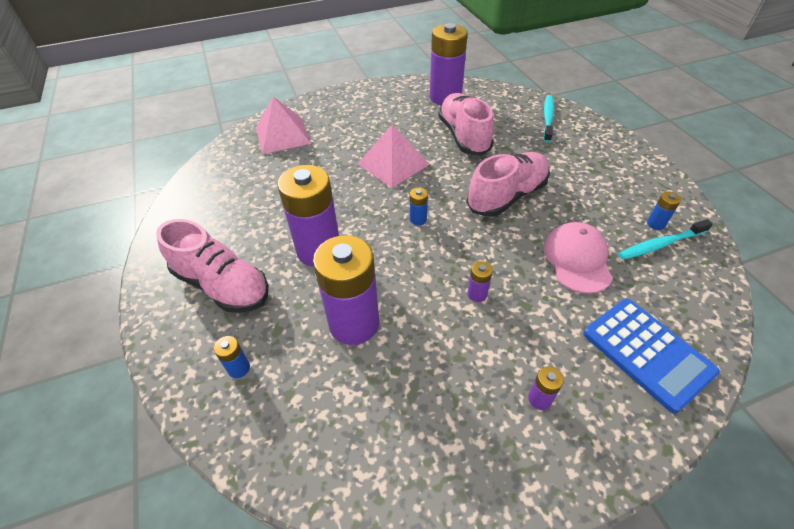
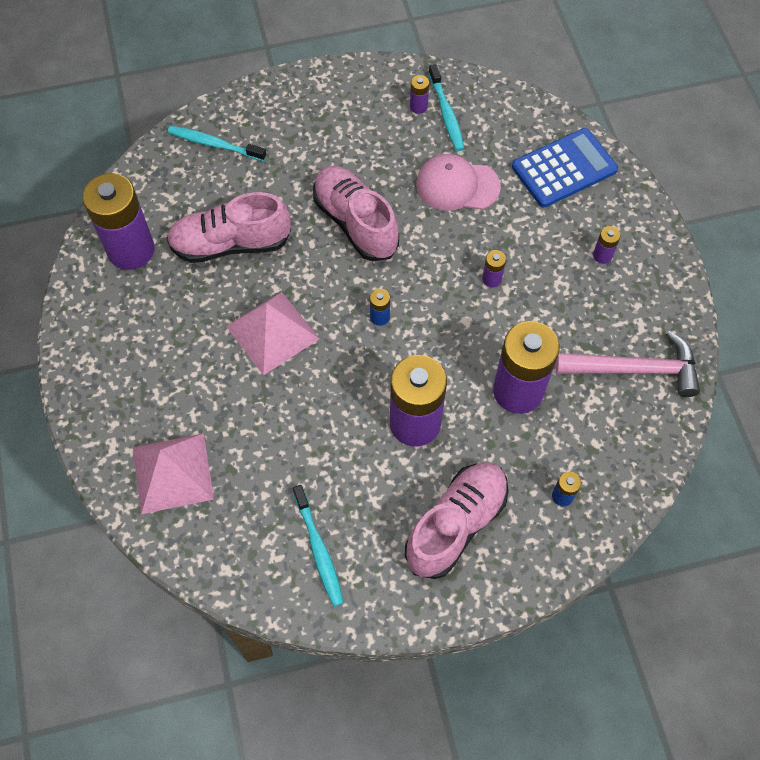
camera: 85 degrees left, 15 degrees up
blue battery [647,191,681,230] -> purple battery [410,75,429,114]
none -> turquoise toothbrush [293,485,344,607]
none -> pink hammer [555,331,700,397]

